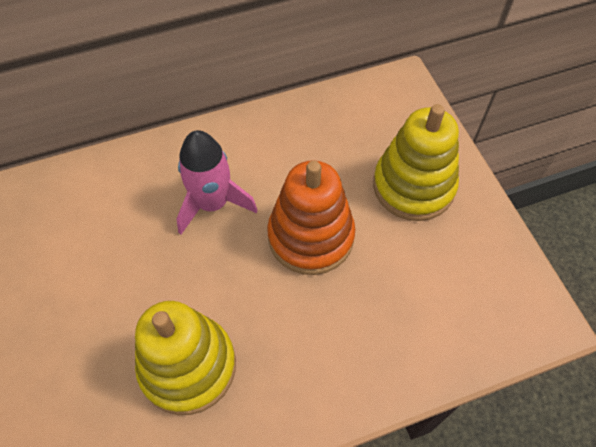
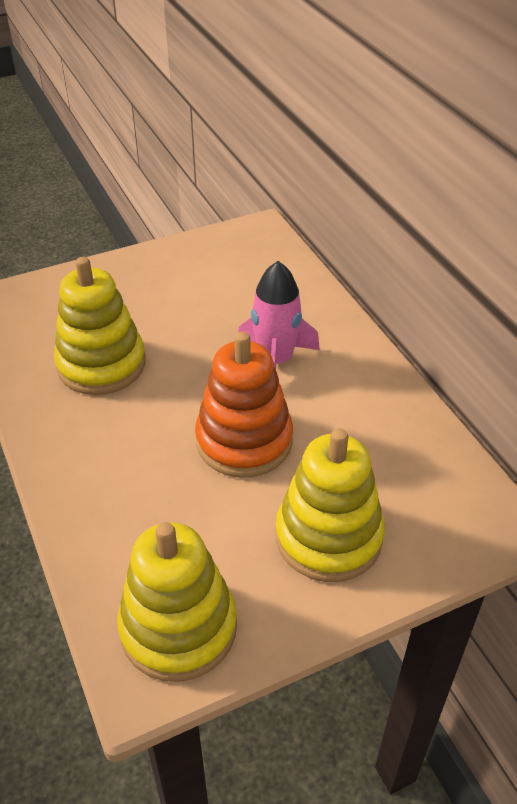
camera: 85 degrees right, 15 degrees down
none -> yellow stacking toy [117,522,237,682]

